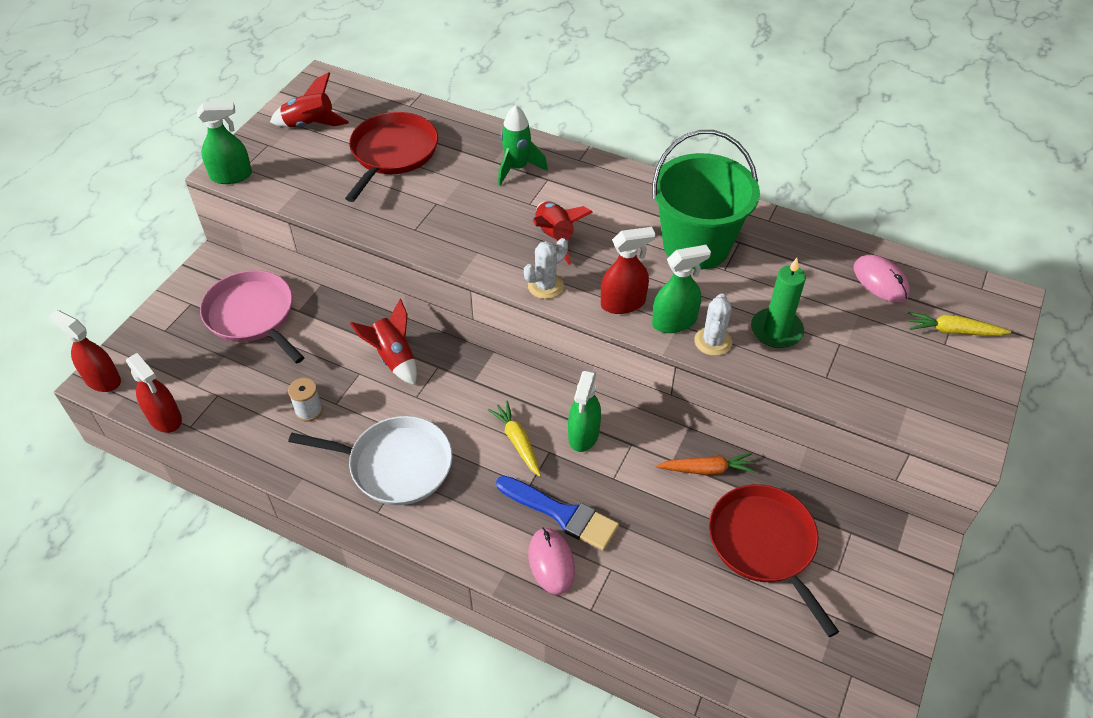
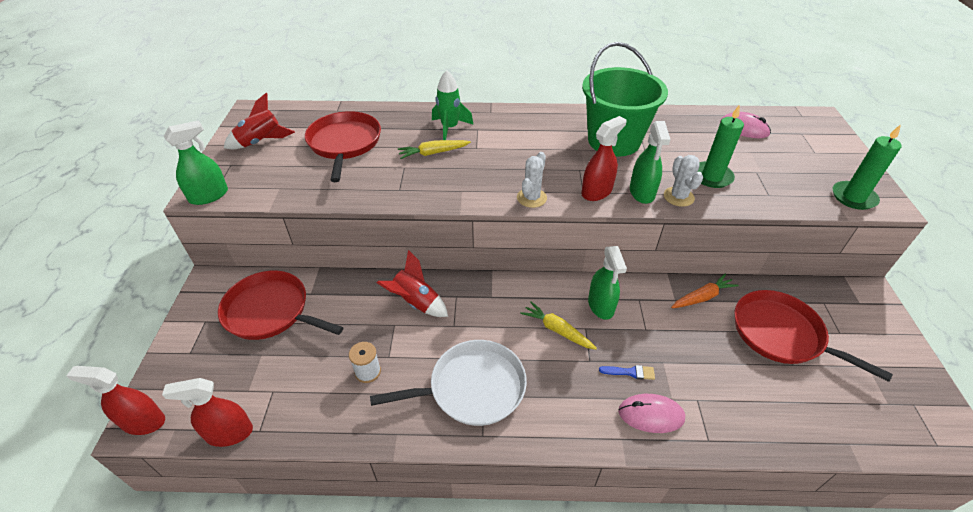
camera: 25 degrees left, 5 degrees down
red spray bottle [126,353,182,433] -> red spray bottle turned 150 degrees clockwise [162,378,253,447]
pink pan [200,270,305,363] -> red pan [218,271,344,340]
blue brush [496,476,619,551] -> blue brush [599,365,655,380], size x0.47
pink mouse [529,528,575,595] -> pink mouse turned 45 degrees counterclockwise [618,394,685,433]
red rocket [533,201,593,265] -> none
green spray bottle [652,245,711,333] -> green spray bottle turned 135 degrees clockwise [630,121,671,204]
yellow carrot [908,312,1011,336] -> yellow carrot moved to [397,140,471,159]
none -> green candle [833,124,902,210]

